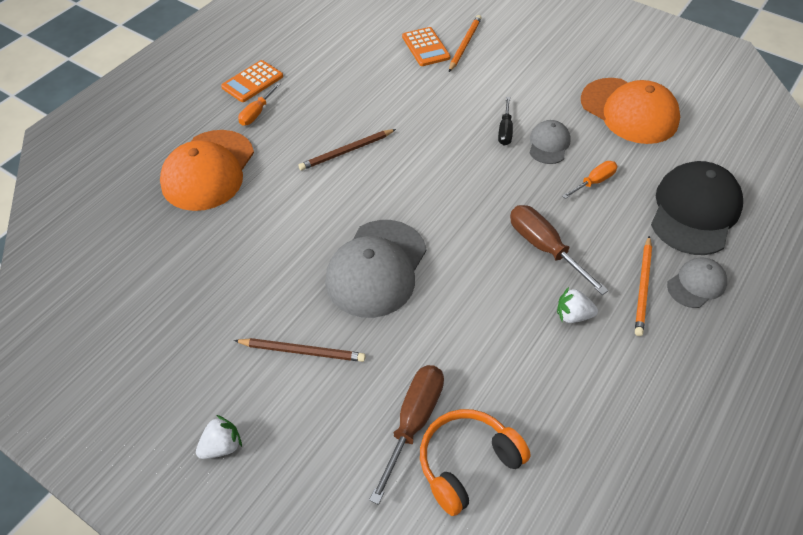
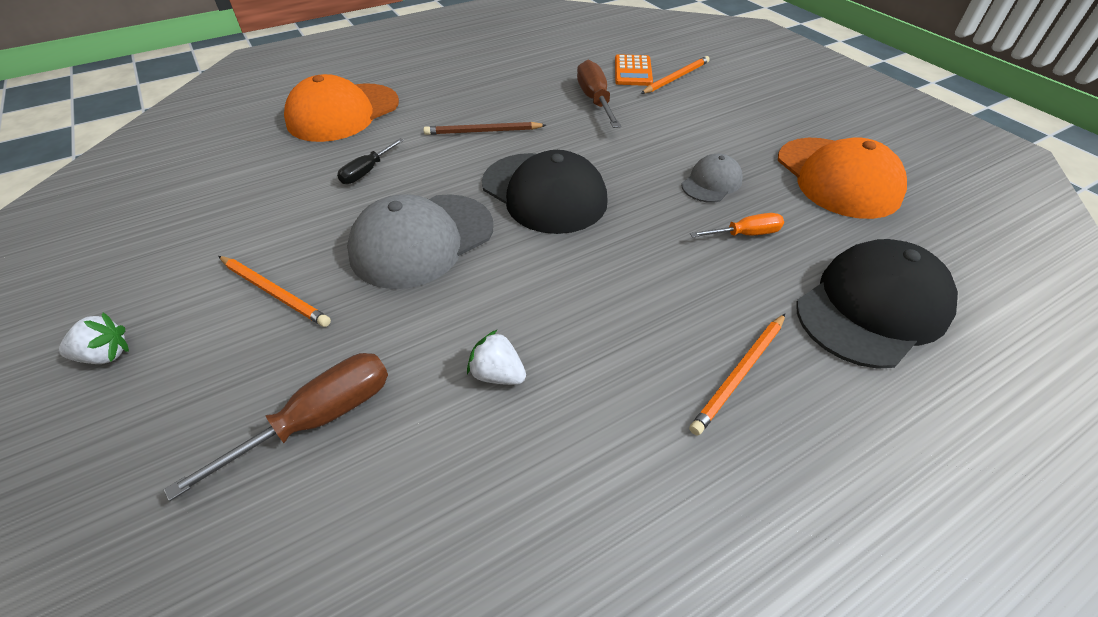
camera: 25 degrees right, 5 degrees down
orange calculator [221,60,283,102] -> none
brown pencil [234,338,366,362] -> orange pencil [218,256,331,327]
orange screwdriver [238,83,281,126] -> none
orange headphones [420,409,531,516] -> none
black screwdriver [498,97,513,146] -> black screwdriver moved to [337,138,404,184]
brown screwdriver [510,205,609,295] -> brown screwdriver moved to [577,60,621,128]
white strawberry [557,287,598,323] -> white strawberry moved to [467,329,526,385]
grey cap [667,258,727,308] -> none
none -> black cap [482,150,608,234]

